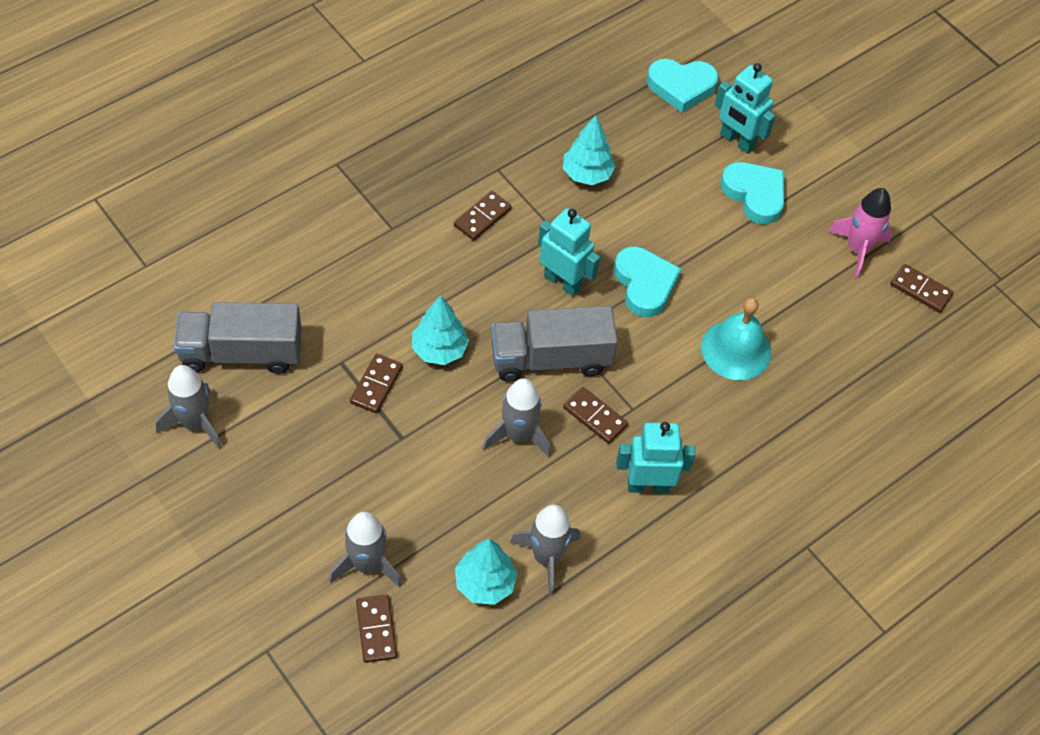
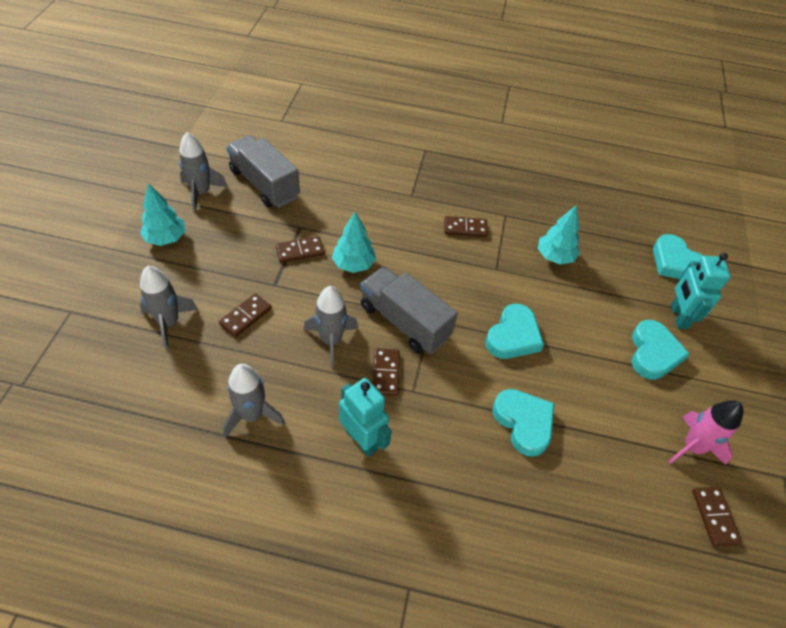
camera: 50 degrees right, 5 degrees down
brown domino [356,594,397,663] -> brown domino moved to [219,293,272,337]
turquoise tree [455,539,518,605] -> turquoise tree moved to [140,183,185,246]
turquoise robot [538,208,600,296] -> none
turquoise bell [701,298,771,380] -> turquoise heart [492,389,555,457]

